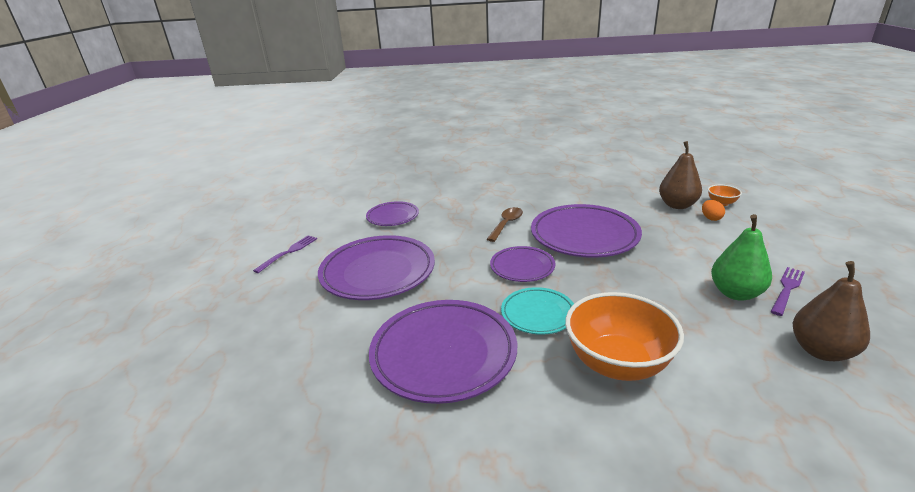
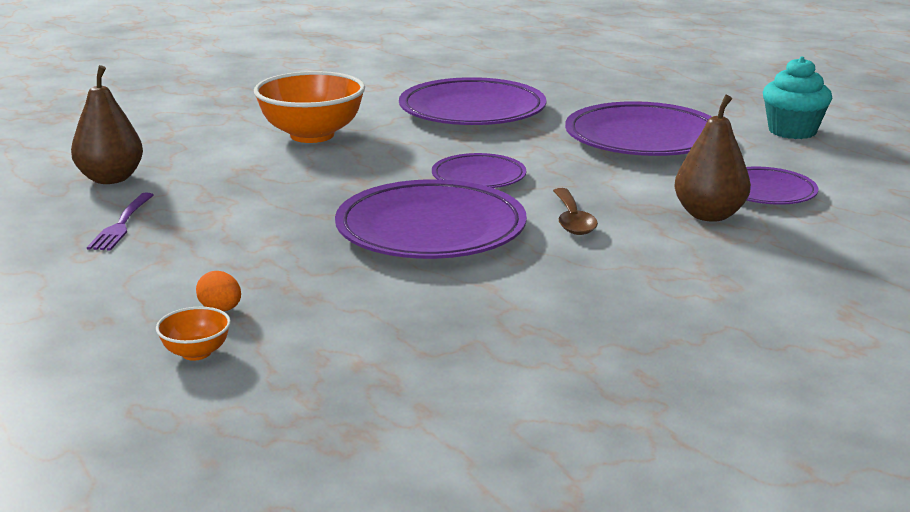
camera: 145 degrees right, 5 degrees down
purple fork [253,235,317,273] -> turquoise cupcake [763,57,832,139]
turquoise plate [501,287,574,335] -> none
brown pear [659,141,702,209] -> brown pear moved to [674,95,751,222]
green pear [711,214,772,301] -> none

